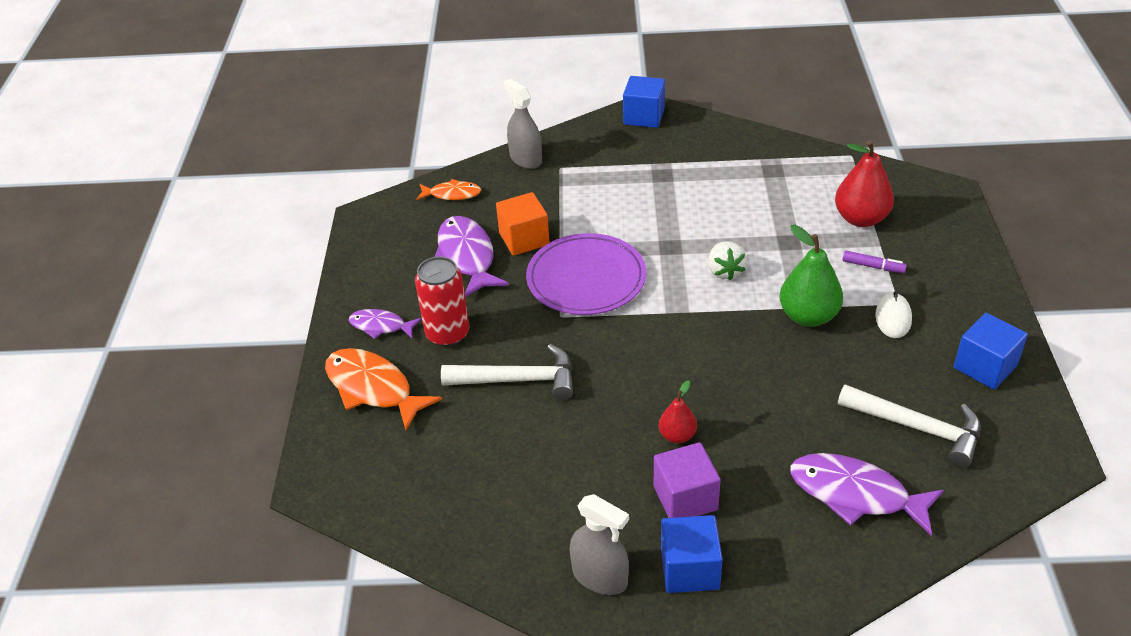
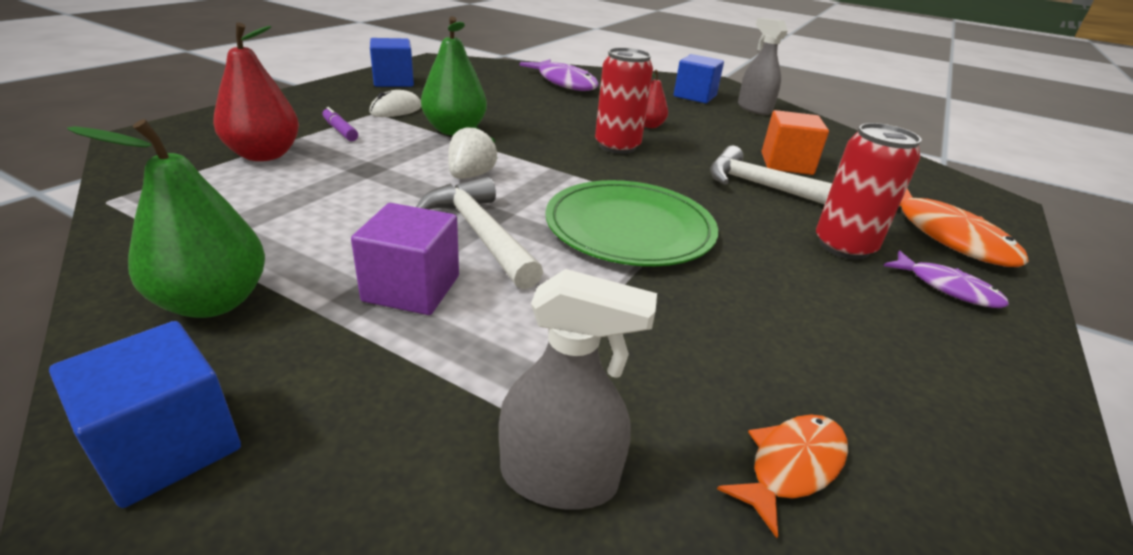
camera: 155 degrees left, 10 degrees down
orange fish [416,179,481,200] -> orange fish turned 105 degrees clockwise [717,414,848,538]
purple fish [435,216,509,297] -> none
orange cube [496,192,550,256] -> orange cube moved to [762,110,829,175]
grey spray bottle [503,79,542,169] -> grey spray bottle turned 75 degrees counterclockwise [499,269,657,510]
purple plate [526,233,646,315] -> green plate [545,180,718,266]
purple cube [654,442,721,518] -> purple cube moved to [351,203,459,315]
white hammer [838,384,981,467] -> white hammer moved to [416,177,543,290]
none -> green pear [67,119,265,318]
none -> red can [595,48,653,154]

